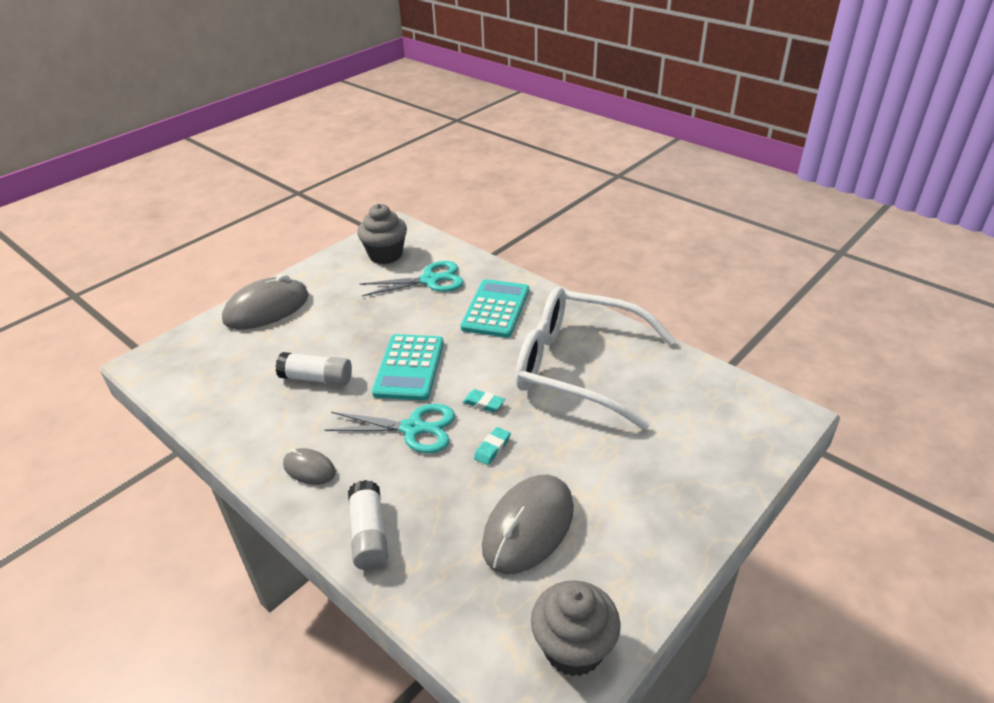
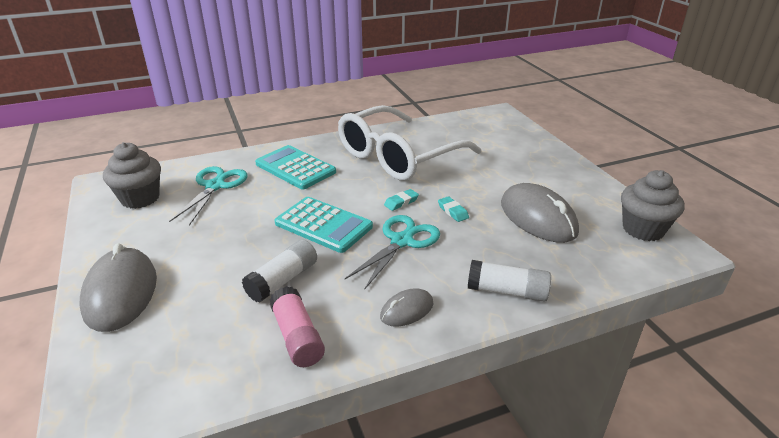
camera: 65 degrees left, 5 degrees down
none -> pink glue stick [269,286,325,367]

